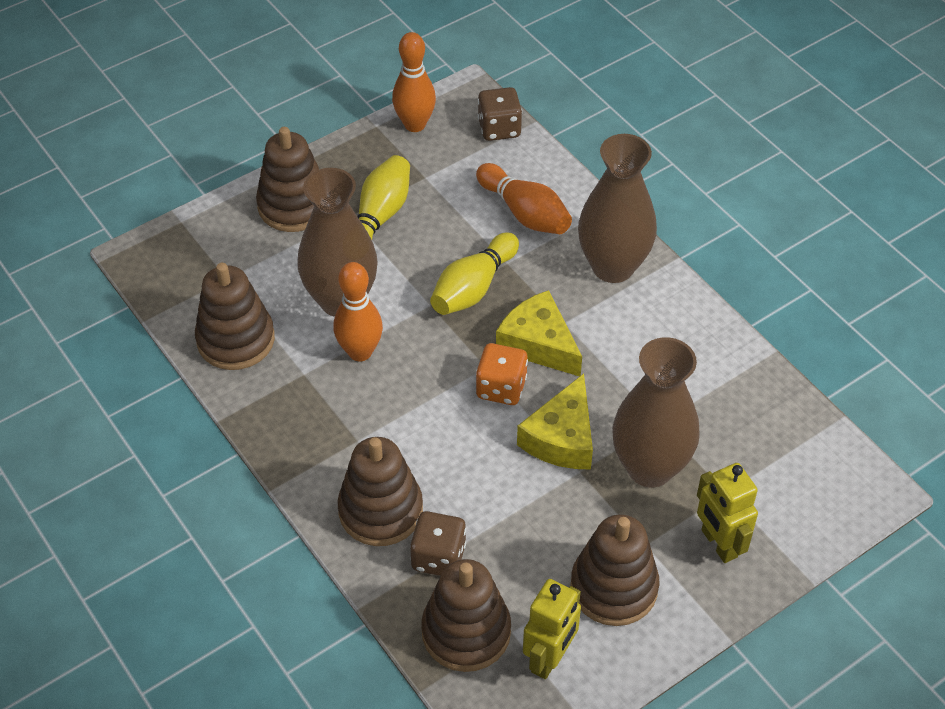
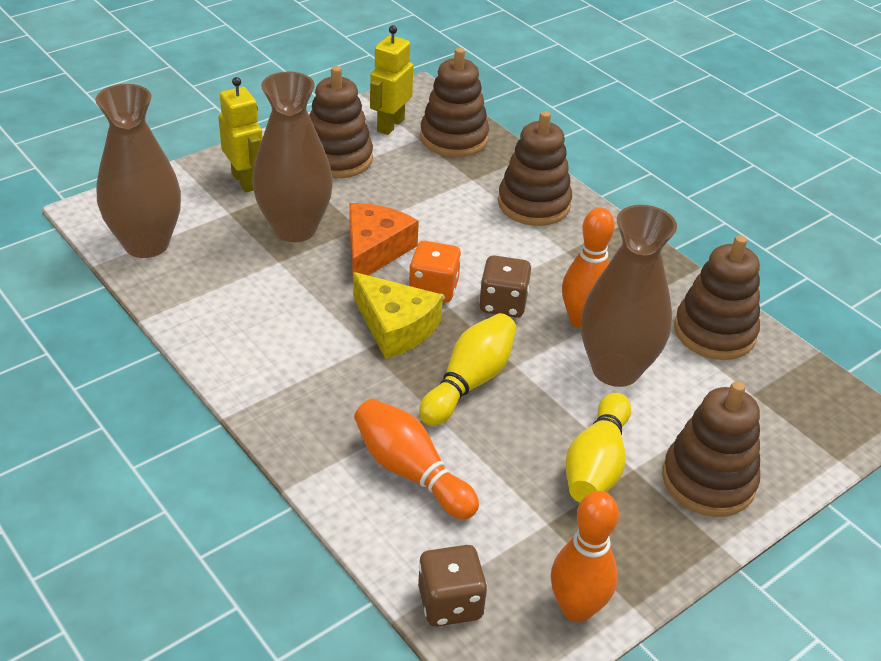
camera: 175 degrees right, 10 degrees down
brown dice [410,511,466,576] -> brown dice moved to [479,255,531,318]
yellow cheese [517,374,593,469] -> orange cheese [349,203,419,276]
brown vase [578,134,657,283] -> brown vase moved to [95,84,181,258]

